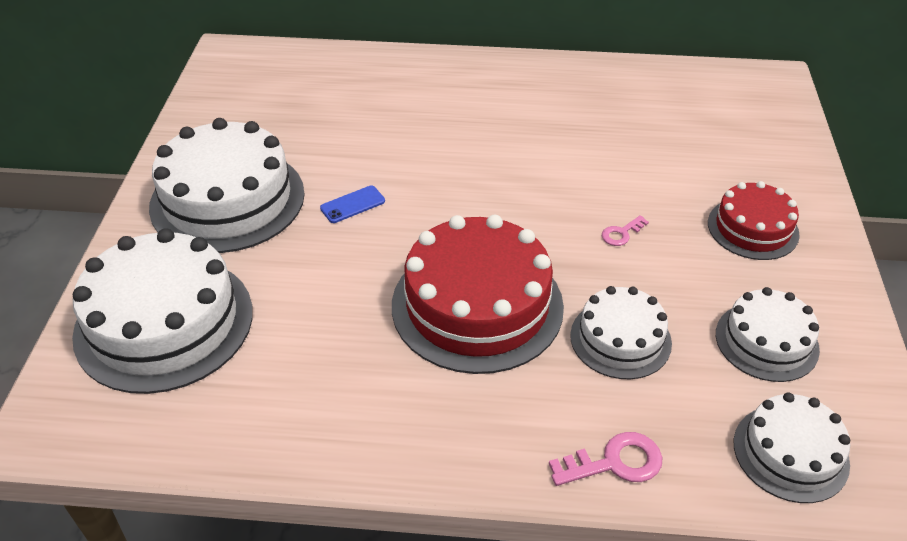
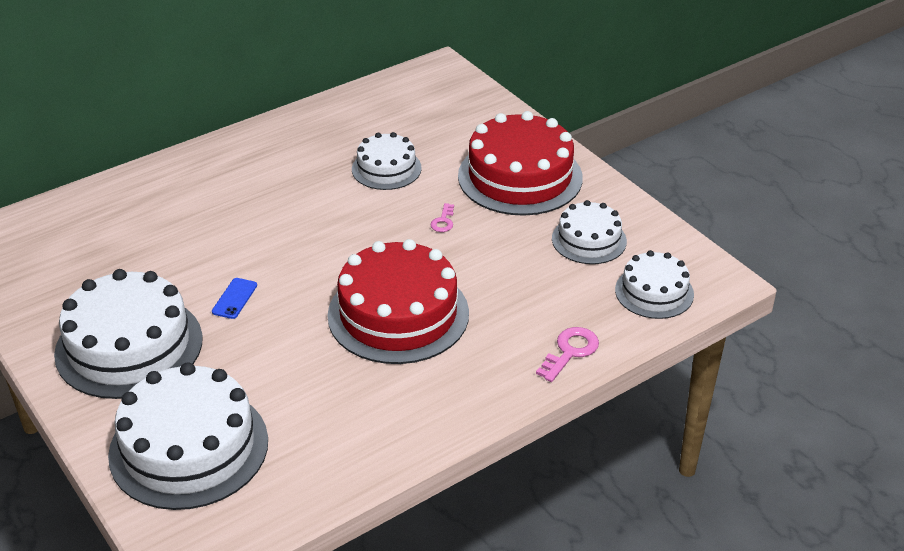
camera: 40 degrees left, 5 degrees down
white cake [570,286,672,379] -> white cake moved to [352,132,422,190]
red cake [708,181,800,260] -> red cake [458,111,583,216], size x1.77

